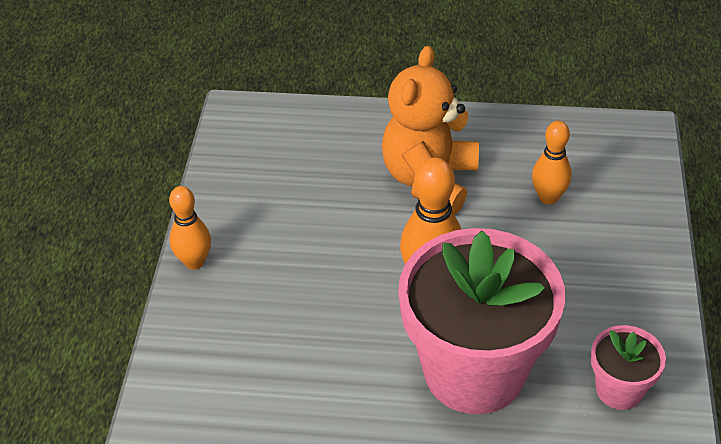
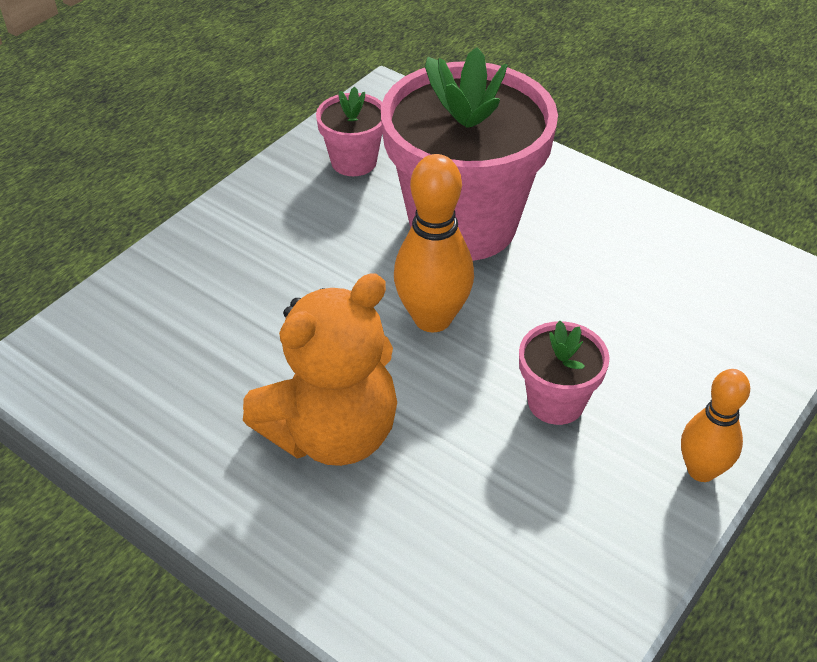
camera: 150 degrees left, 0 degrees up
orange bowling pin [532,121,572,204] -> none
none -> pink flower pot [519,321,610,425]

